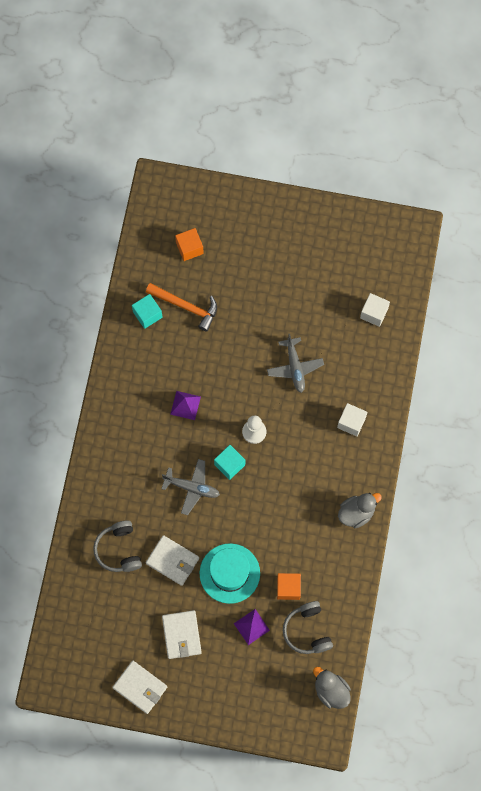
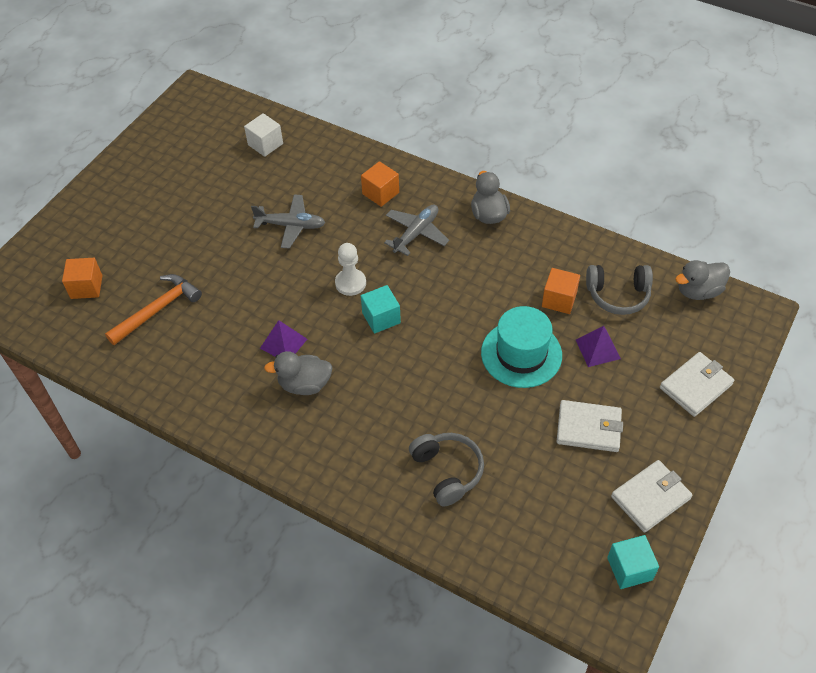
camera: 70 degrees left, 20 degrees down
grey headphones [93,521,142,572] -> grey headphones turned 120 degrees counterclockwise [409,433,484,507]
turquoise cube [132,294,162,329] -> turquoise cube moved to [607,535,659,589]
white wallet [146,535,199,586] -> white wallet moved to [660,352,735,417]
grey plane [162,459,220,515] -> grey plane moved to [384,204,449,256]
white cube [337,403,367,437] -> orange cube [361,161,399,207]
none -> grey duck [264,351,333,395]

